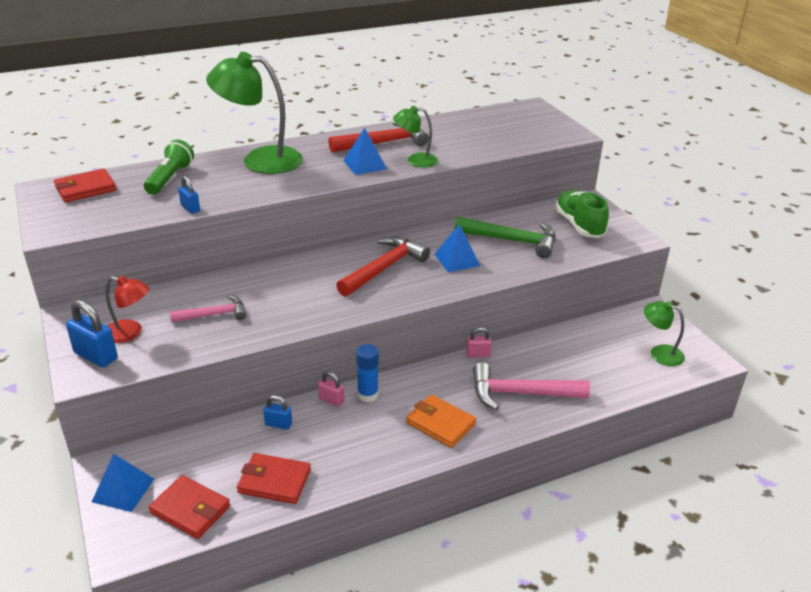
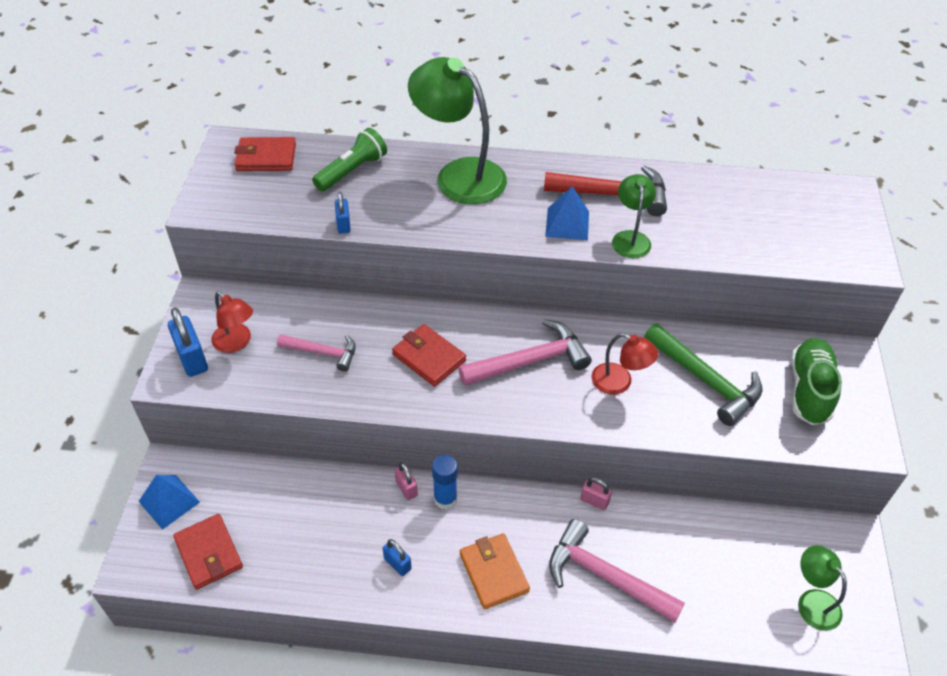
camera: 30 degrees right, 15 degrees up
red wallet [237,453,311,504] -> red wallet moved to [392,324,466,387]
blue padlock [263,395,292,430] -> blue padlock moved to [383,539,412,576]
red hammer [336,236,430,297] -> pink hammer [458,319,592,386]
green lamp [393,106,438,168] -> green lamp turned 60 degrees clockwise [612,174,656,258]
blue pyramid [434,224,480,272] -> red lamp [591,333,659,395]

